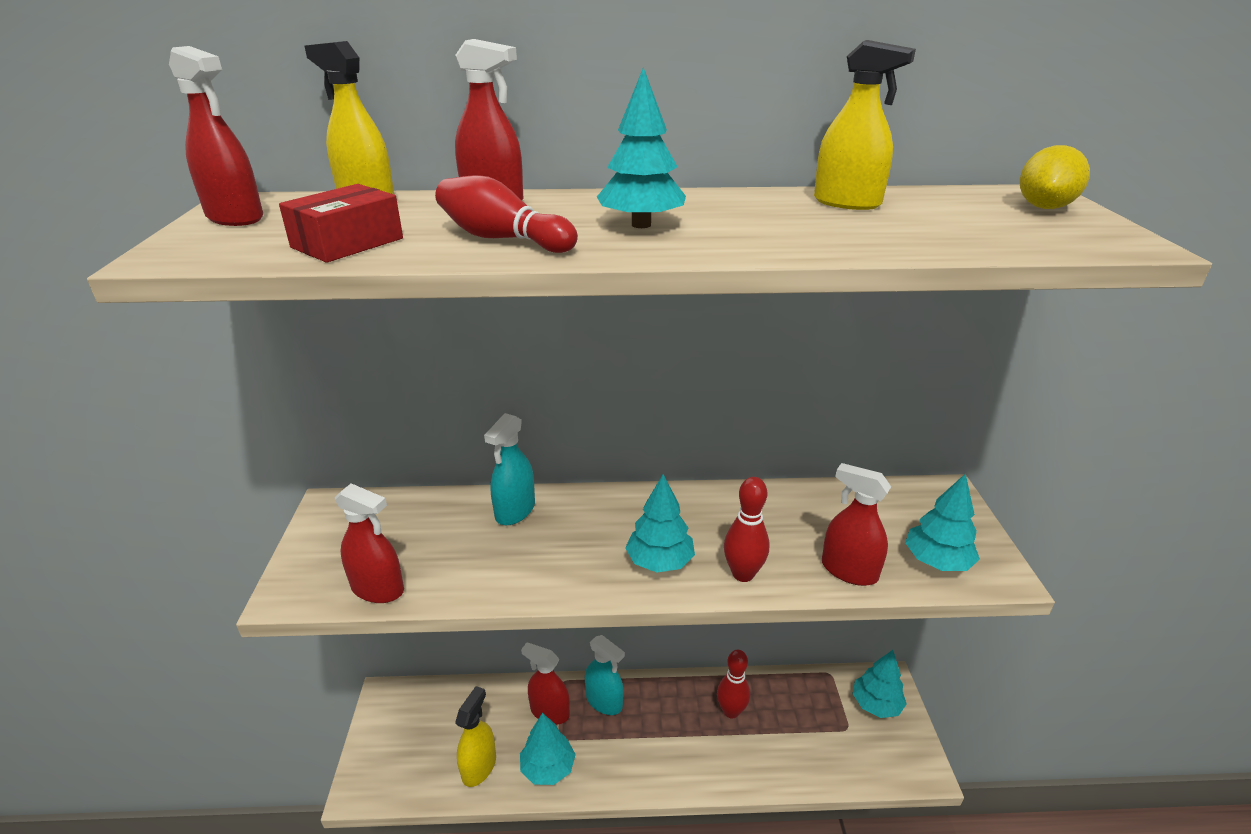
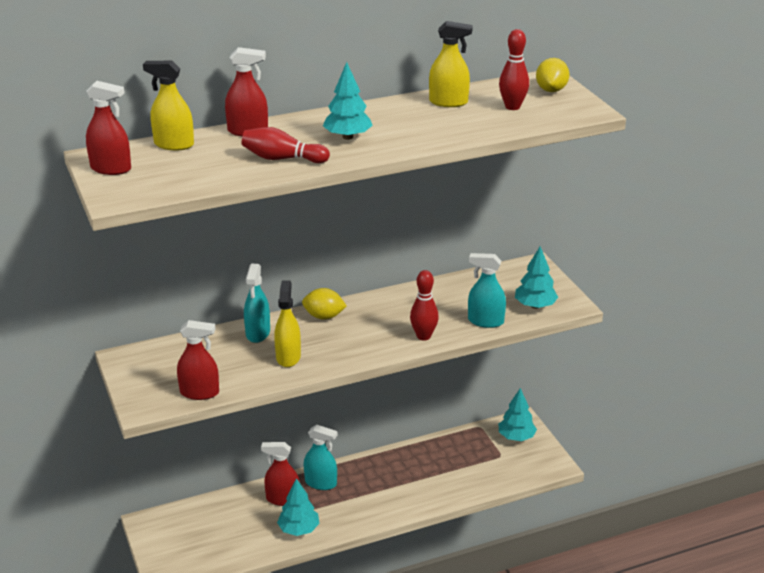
camera: 20 degrees left, 0 degrees up
red box [279,184,403,263] -> none
yellow spray bottle [455,686,496,787] -> yellow spray bottle moved to [274,280,301,367]
turquoise tree [625,474,695,573] -> none
red bowling pin [717,650,750,718] -> red bowling pin moved to [499,29,529,110]
red spray bottle [822,463,891,586] -> turquoise spray bottle [468,253,506,328]
none -> yellow lemon [302,288,347,320]

